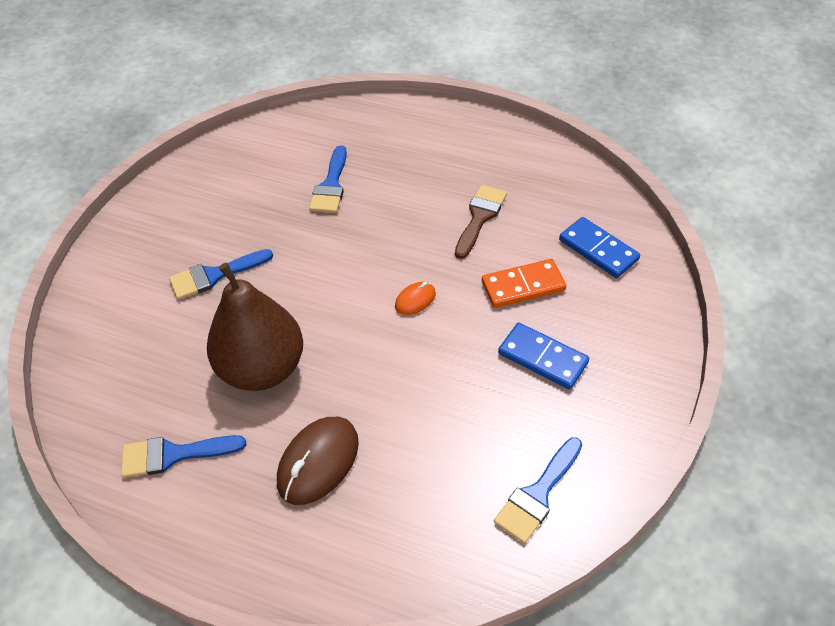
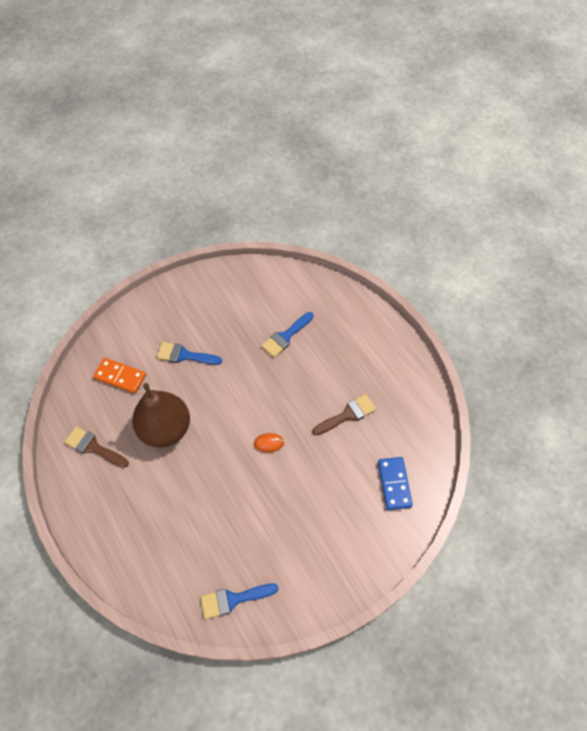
camera: 35 degrees right, 10 degrees up
blue brush [121,435,246,478] -> brown brush [64,426,129,468]
brown mouse [277,417,359,505] -> none
orange domino [482,259,566,308] -> orange domino moved to [93,358,146,393]
blue domino [498,322,589,390] -> none

